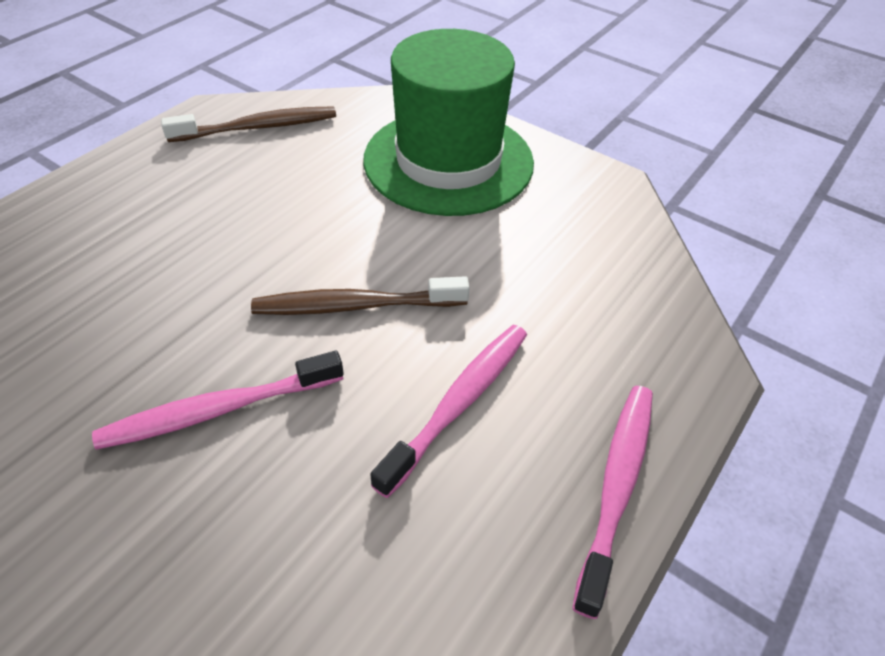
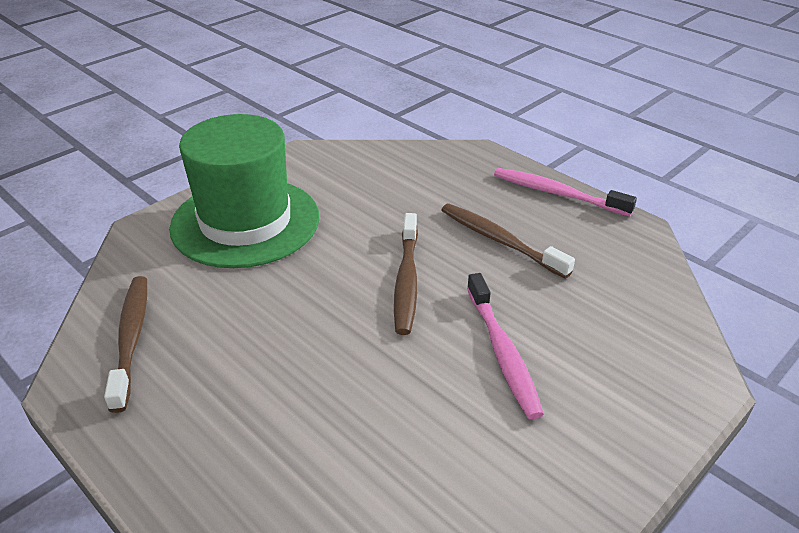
camera: 80 degrees left, 10 degrees down
pink toothbrush [370,325,527,498] -> brown toothbrush [441,204,575,279]

